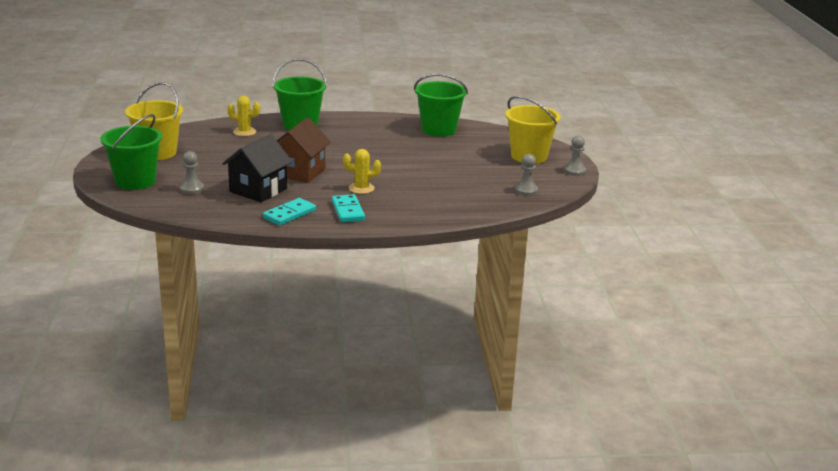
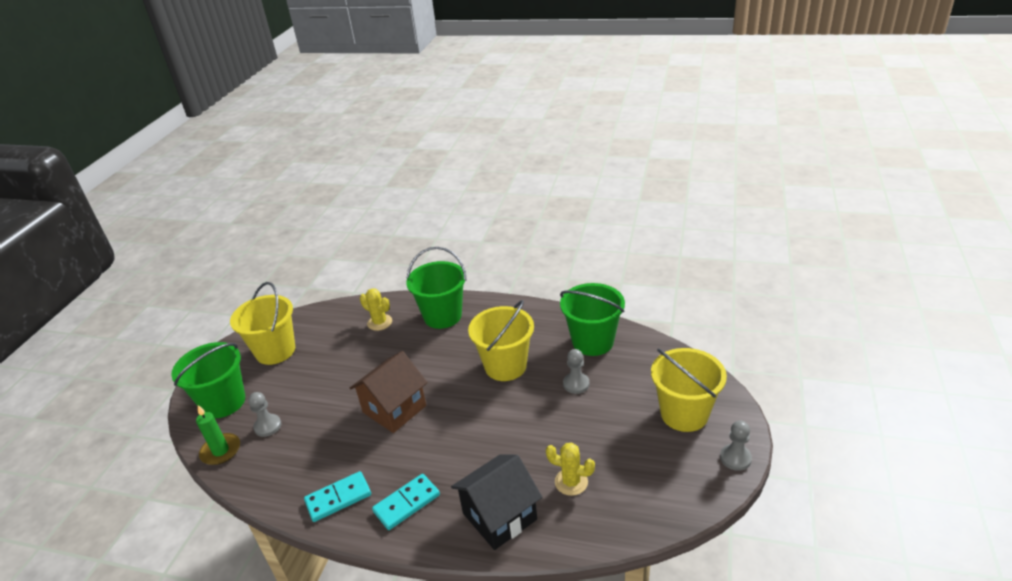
camera: 25 degrees right, 10 degrees up
black house [222,134,292,202] -> black house moved to [451,454,542,550]
turquoise domino [332,194,365,222] -> turquoise domino turned 45 degrees clockwise [372,474,440,530]
yellow cactus [343,149,381,194] -> yellow cactus moved to [546,443,595,496]
grey pawn [515,154,538,196] -> grey pawn moved to [563,349,590,394]
none -> green candle [196,405,240,465]
none -> yellow bucket [468,300,534,381]

